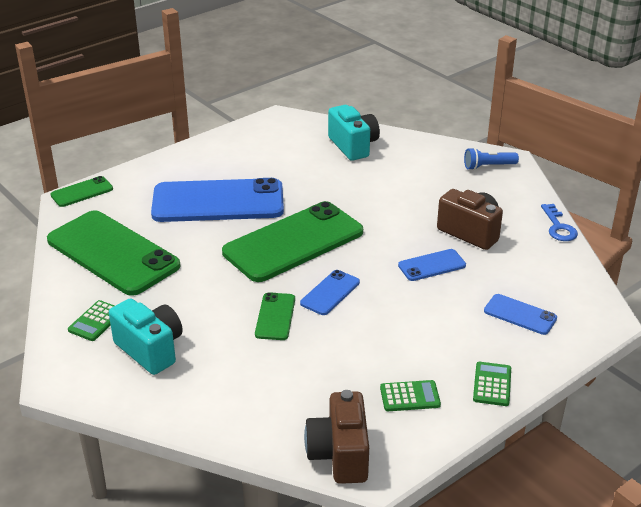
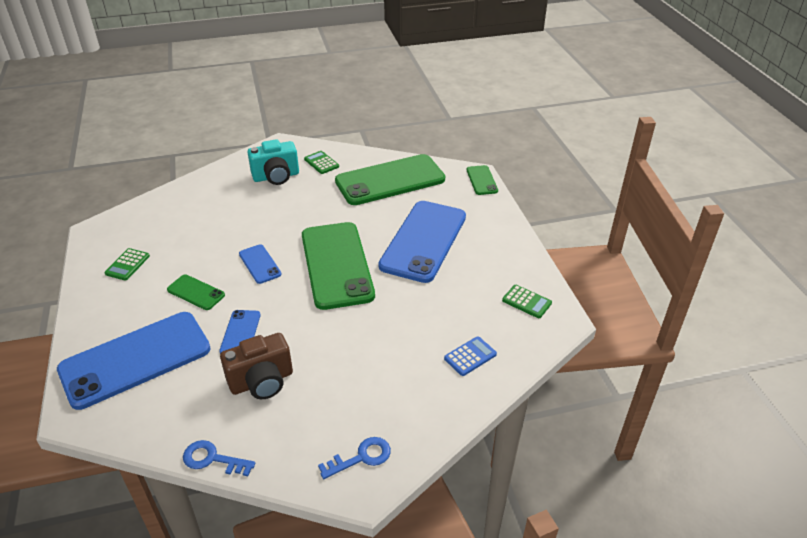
camera: 115 degrees right, 5 degrees up
green phone [255,292,295,340] -> green phone moved to [167,275,225,310]
brown camera [304,390,369,484] -> none
turquoise camera [328,105,380,161] -> blue calculator [444,336,497,376]
blue flashlight [464,148,519,170] -> blue key [318,437,391,479]
green calculator [473,362,511,406] -> green calculator moved to [502,285,552,318]
blue phone [484,294,557,335] -> blue phone [57,312,211,410], size x2.21

